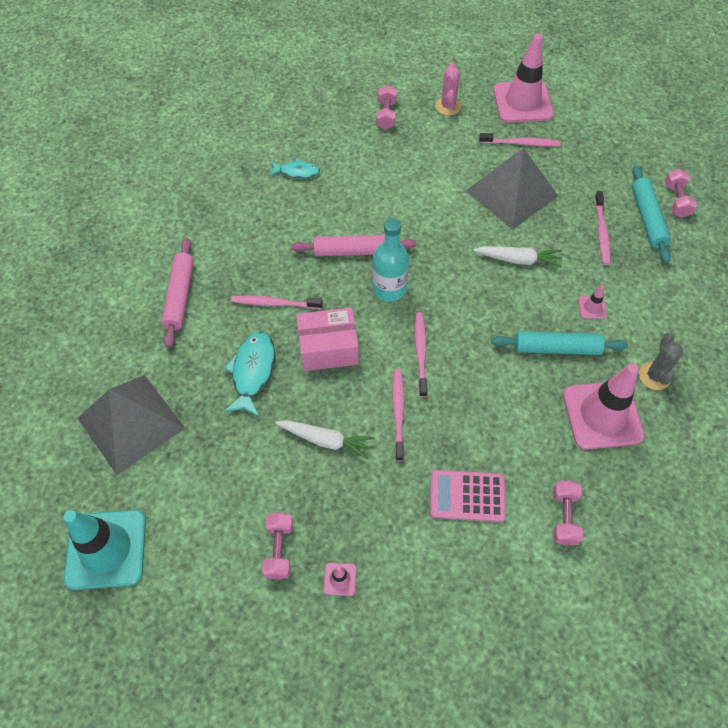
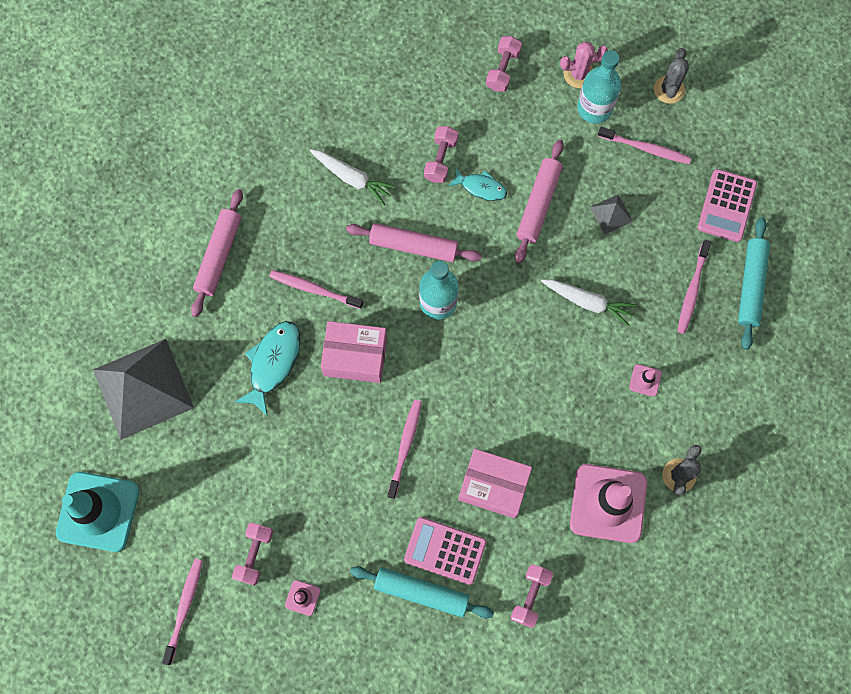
camera: 15 degrees right, 15 degrees up
turquoise fish [269,159,320,179] -> turquoise fish moved to [448,167,507,201]
white carrot [275,420,375,460] -> white carrot moved to [310,149,396,205]
pink toothbrush [415,312,427,397] -> pink toothbrush moved to [162,559,203,665]
pink cactus [435,63,461,115] -> pink cactus turned 60 degrees clockwise [560,41,608,88]
grey pyramid [466,147,558,230] -> grey pyramid [590,195,633,235], size x0.43
turquoise rolling pin [491,331,628,355] -> turquoise rolling pin moved to [350,566,494,618]
pink traffic cone [493,34,554,123] -> grey cactus [654,48,689,104]
pink dumbbell [665,169,697,218] -> pink dumbbell moved to [424,126,458,183]
none -> pink box [458,448,532,518]
none -> pink rolling pin [515,140,564,263]
none -> turquoise bottle [577,50,621,124]
none -> pink calculator [698,169,757,242]

